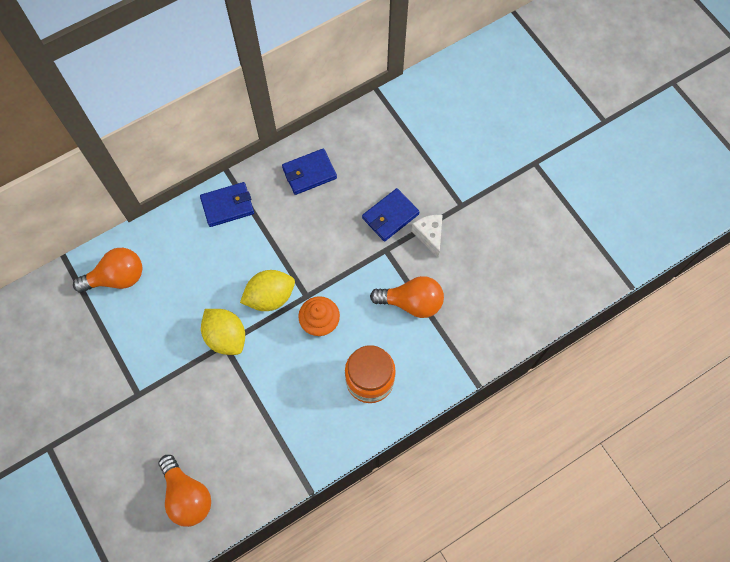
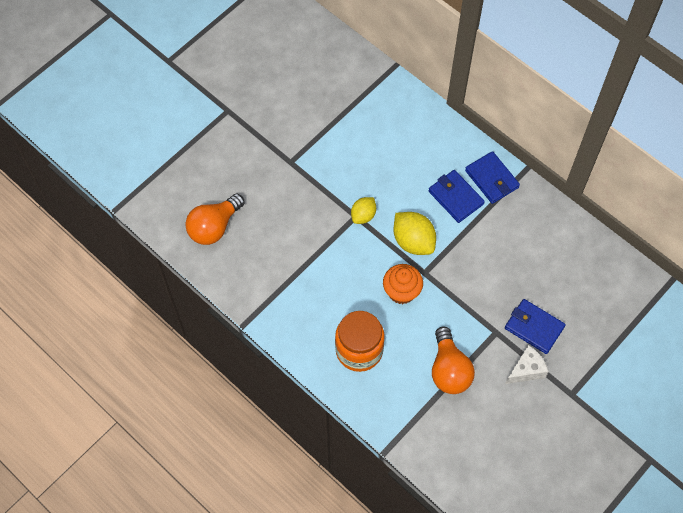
camera: 75 degrees right, 5 degrees down
orange light bulb [73,248,143,293] -> none
yellow lemon [201,309,245,355] -> yellow lemon [351,197,376,224], size x0.62
blue wallet [282,148,337,195] -> blue wallet moved to [429,170,485,223]

